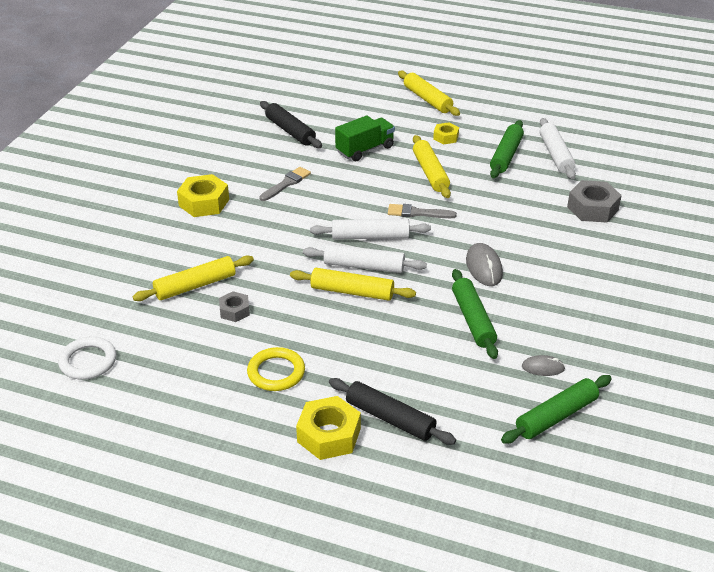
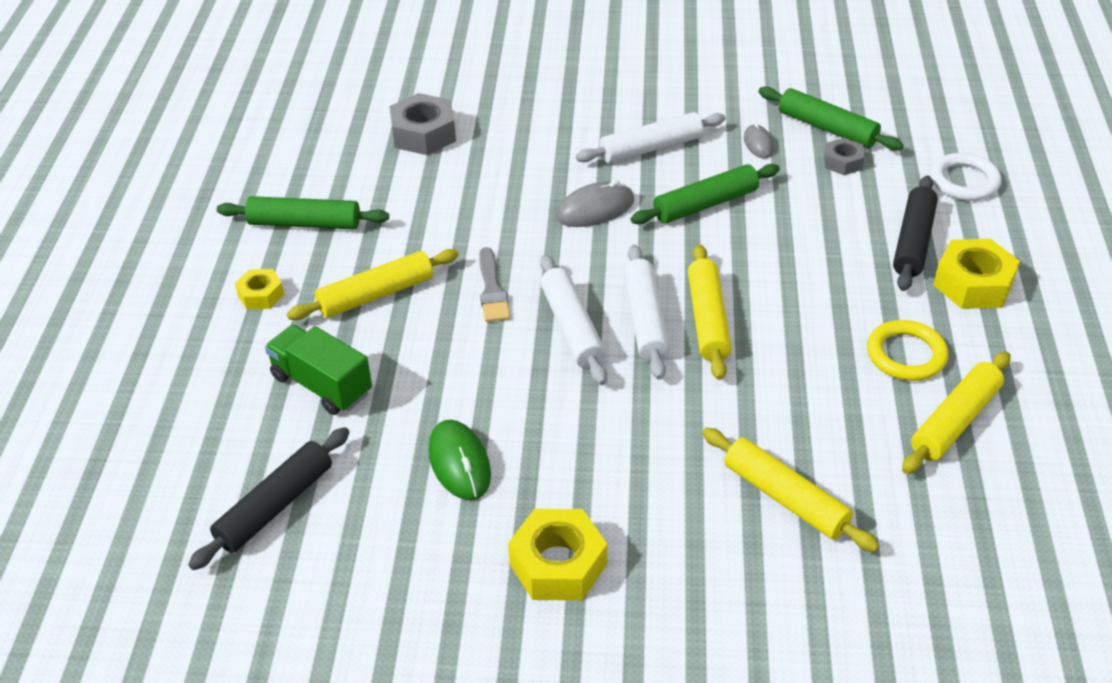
camera: 105 degrees left, 5 degrees up
white ring [58,337,116,380] -> white ring moved to [930,153,1002,201]
grey nut [219,291,250,322] -> grey nut moved to [824,138,864,175]
grey brush [259,167,311,201] -> green mouse [428,420,491,500]
yellow rolling pin [398,71,460,116] -> yellow rolling pin moved to [902,352,1010,474]
white rolling pin [539,118,576,179] -> white rolling pin moved to [576,112,726,163]

